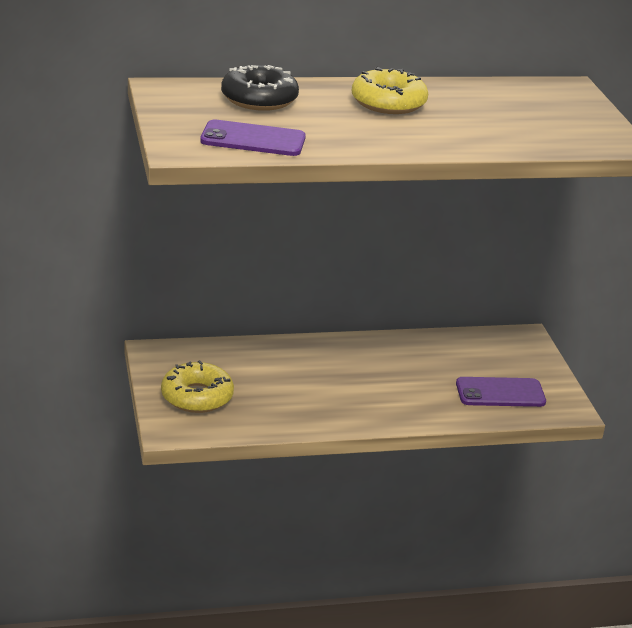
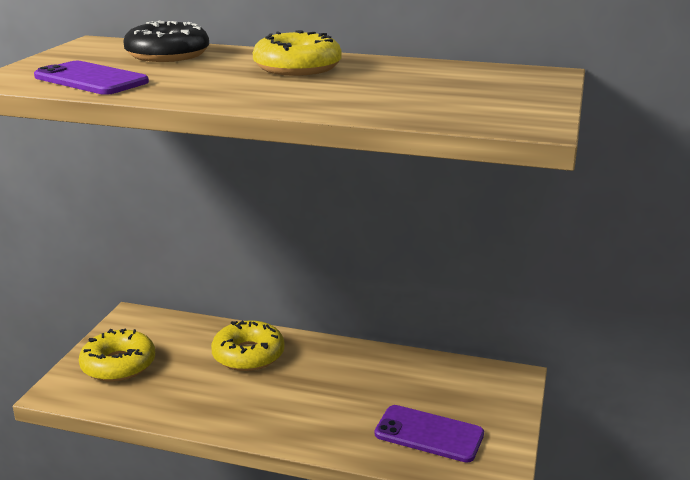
camera: 30 degrees right, 5 degrees down
none -> yellow donut [211,320,285,371]

